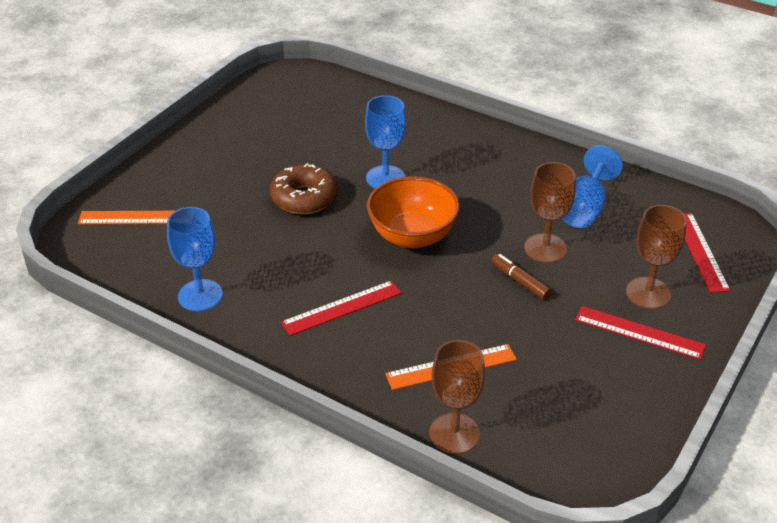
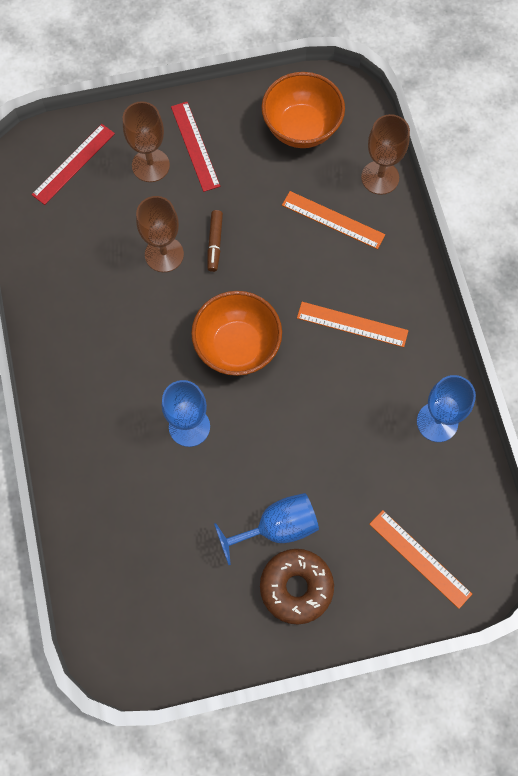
camera: 135 degrees left, 30 degrees up
brown donut [270,163,338,214] -> brown donut moved to [260,549,334,624]
red ruler [281,281,401,336] -> orange ruler [297,302,409,347]
blue goblet [562,145,623,228] -> blue goblet moved to [214,493,319,565]
none -> orange bowl [261,72,345,148]

